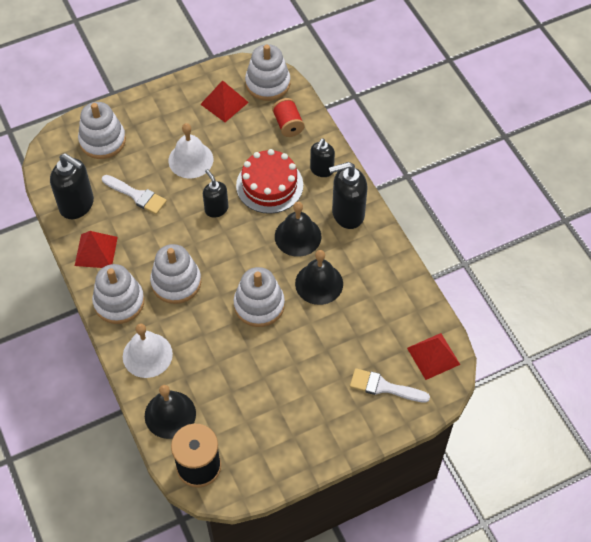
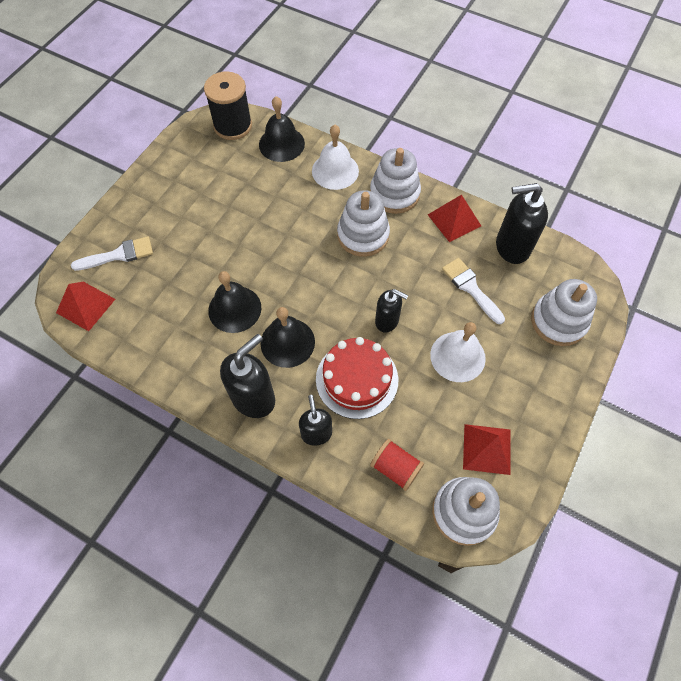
camera: 145 degrees right, 5 degrees up
white brush [102,175,167,214] -> white brush turned 60 degrees clockwise [442,258,505,324]
white stacking toy [234,267,285,327] -> none

